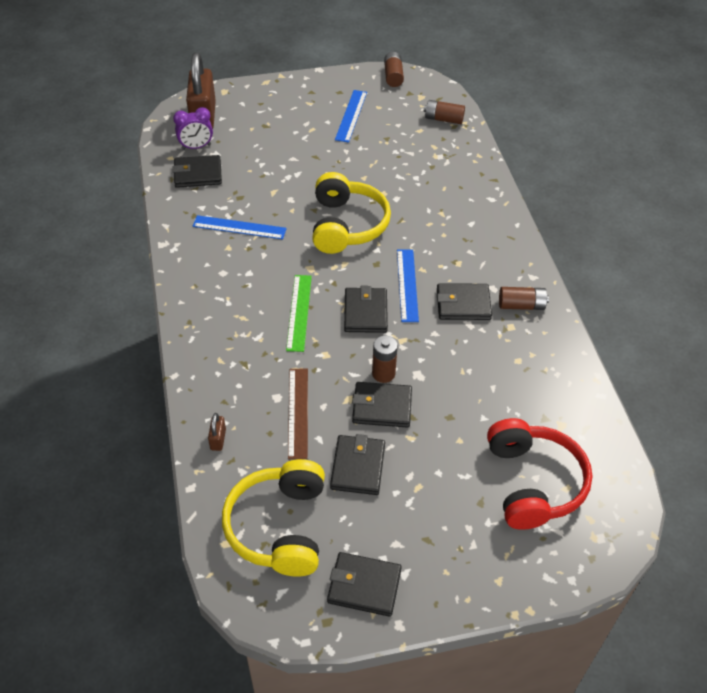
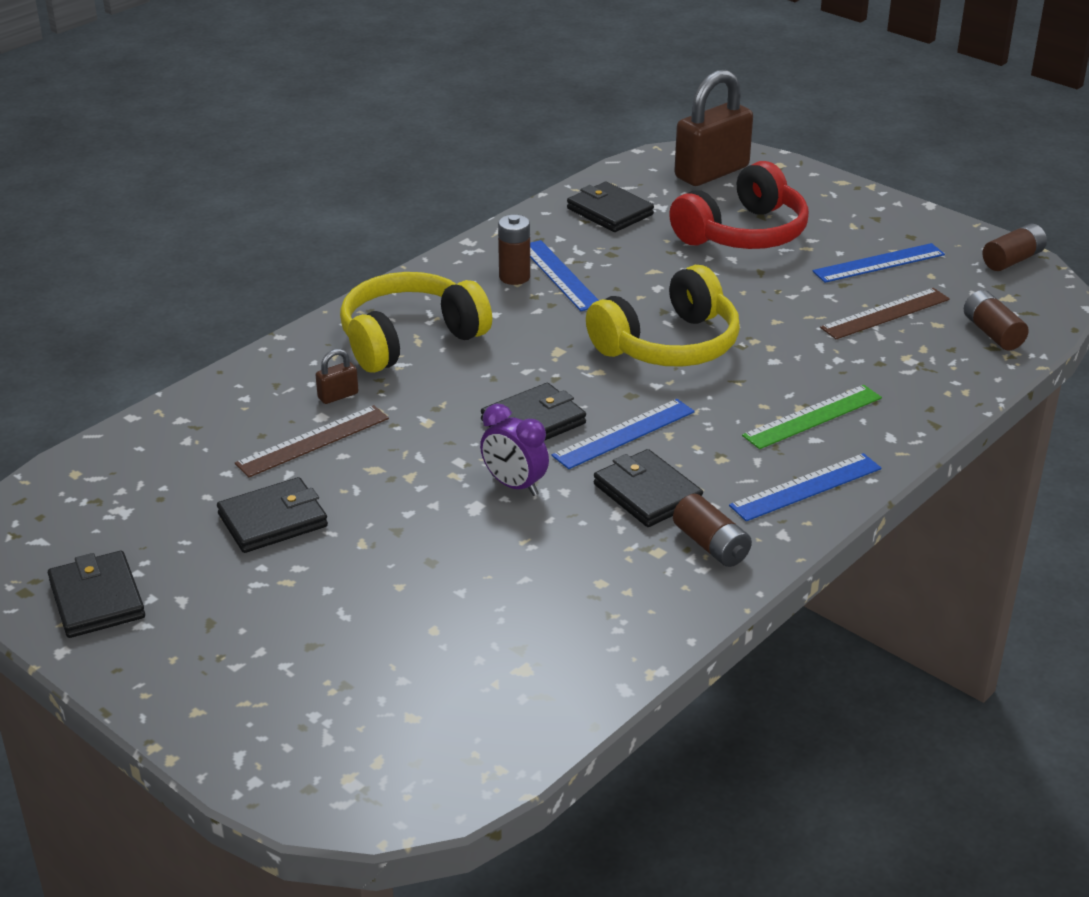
camera: 55 degrees right, 15 degrees down
purple clock [173,107,213,150] -> purple clock moved to [480,404,549,496]
brown padlock [208,413,226,451] -> brown padlock moved to [316,349,359,404]
yellow headphones [222,459,325,576] -> yellow headphones moved to [340,272,492,373]
green ruler [286,275,312,352] -> green ruler moved to [742,385,882,449]
black wallet [352,382,412,428] -> none
brown battery [372,336,398,383] -> brown battery moved to [498,215,530,285]
red headphones [487,418,593,530] -> red headphones moved to [669,161,809,249]
none -> blue ruler [729,453,882,521]
none -> brown ruler [820,288,950,339]

